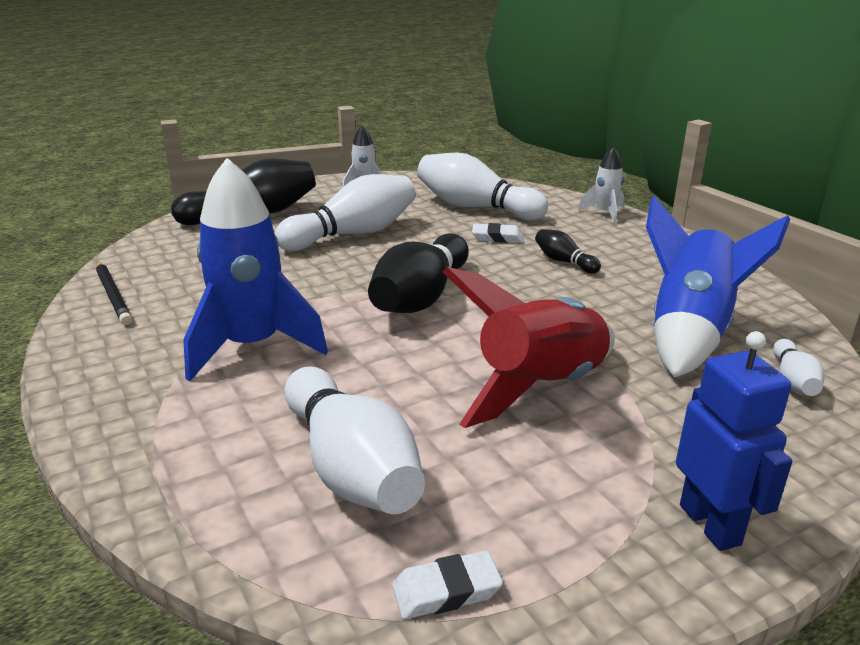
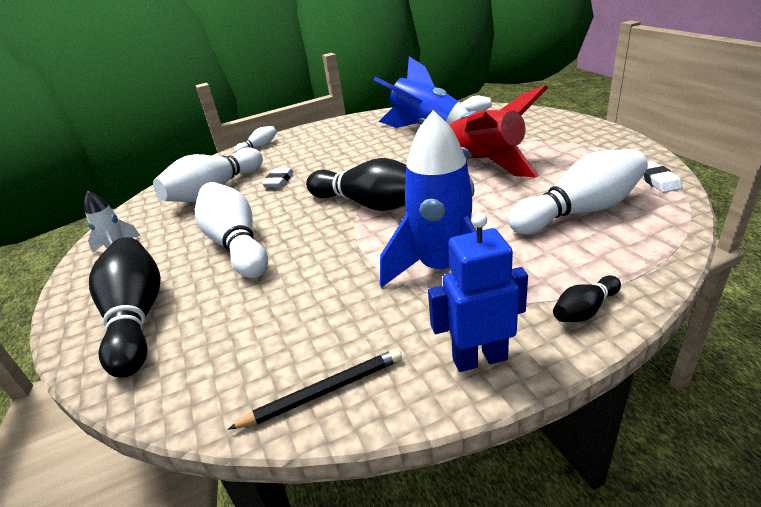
camera: 80 degrees left, 5 degrees up
black bowling pin [535,229,601,274] -> black bowling pin moved to [553,276,621,322]
white rocket [578,147,624,224] -> white bowling pin [234,126,277,153]
blue robot [676,331,792,551] -> blue robot moved to [428,213,528,372]

